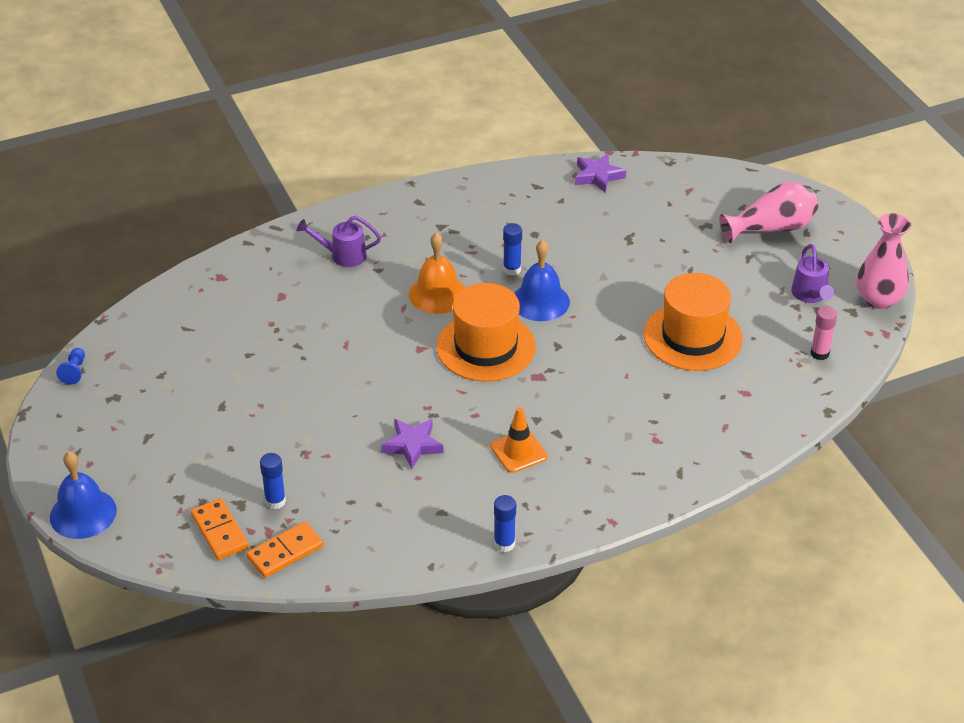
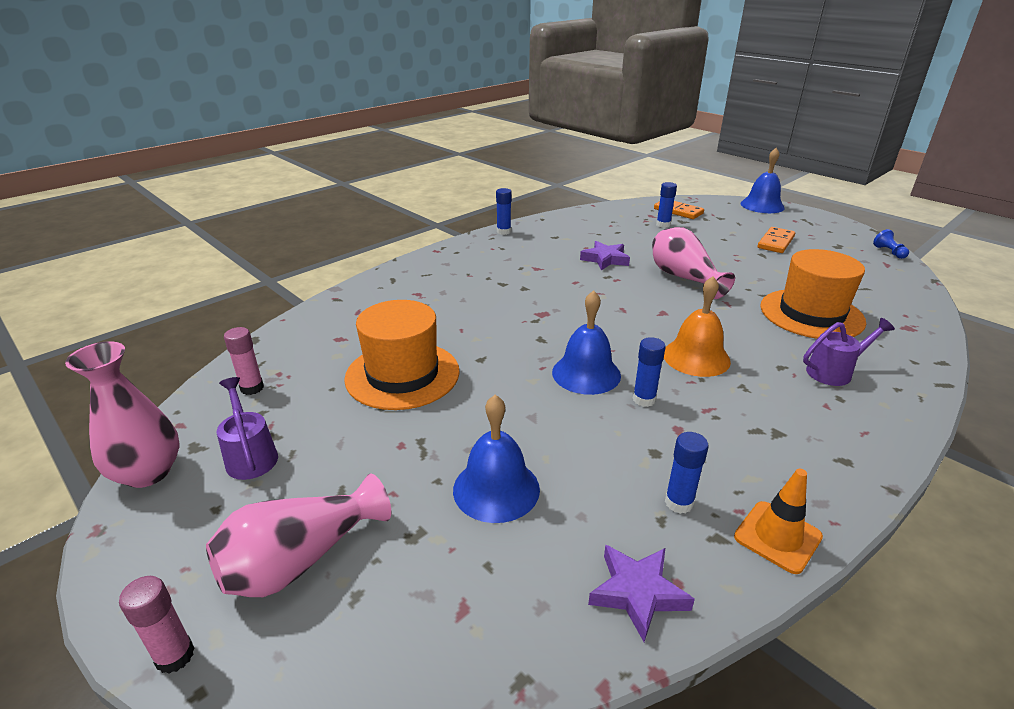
camera: 160 degrees right, 10 degrees down
orange domino [246,521,324,578] -> orange domino moved to [758,227,795,253]
orange hat [436,283,536,382] -> orange hat moved to [760,249,866,339]
orange traffic cone [490,407,548,473] -> orange traffic cone moved to [734,469,823,574]
none -> pink glue stick [119,576,194,674]
none -> blue bell [453,395,540,523]
none -> pink vase [652,227,735,299]
none -> blue glue stick [665,432,709,514]

